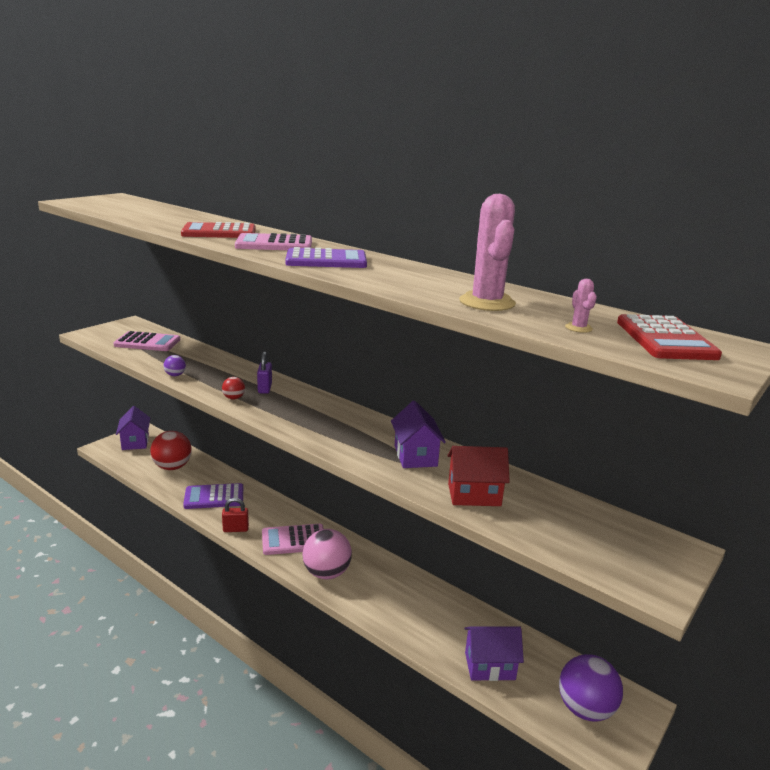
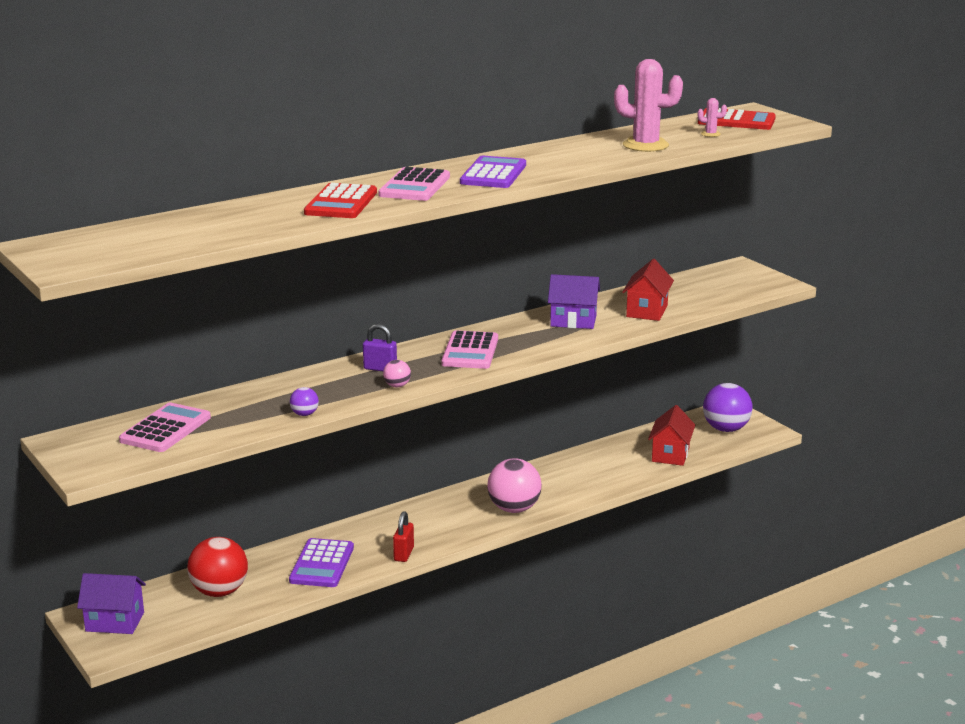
camera: 70 degrees left, 0 degrees up
red ball [222,377,245,399] -> pink ball [383,360,411,387]
pink calculator [262,524,324,555] -> pink calculator moved to [441,330,498,369]
purple house [464,626,524,681] -> red house [648,405,695,466]

